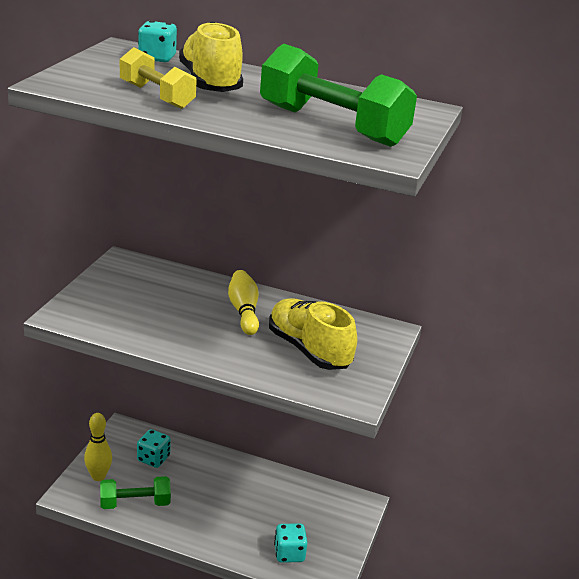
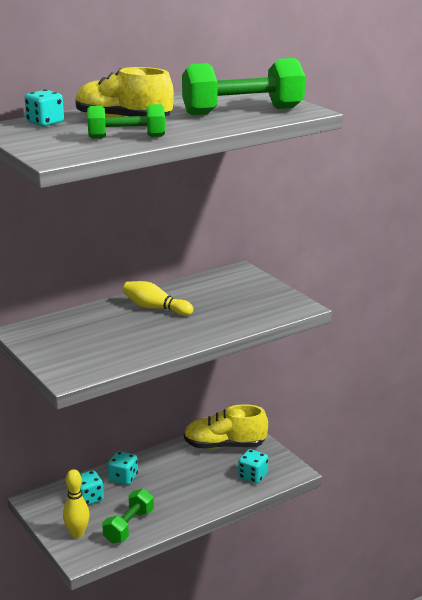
camera: 50 degrees left, 5 degrees down
yellow dumbbell [120,47,197,109] -> green dumbbell [87,104,165,139]
yellow shoe [269,298,357,370] -> yellow shoe moved to [184,404,268,449]
none -> turquoise dice [108,451,138,485]

